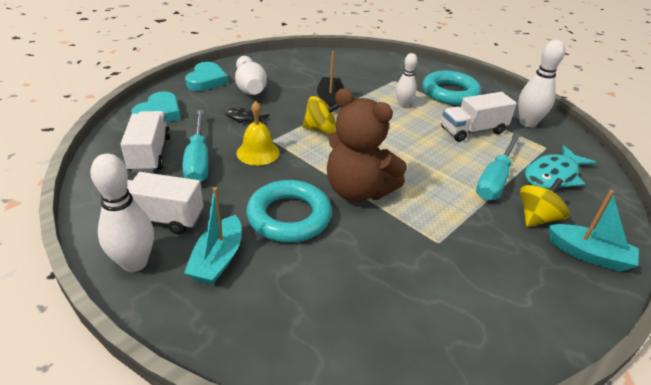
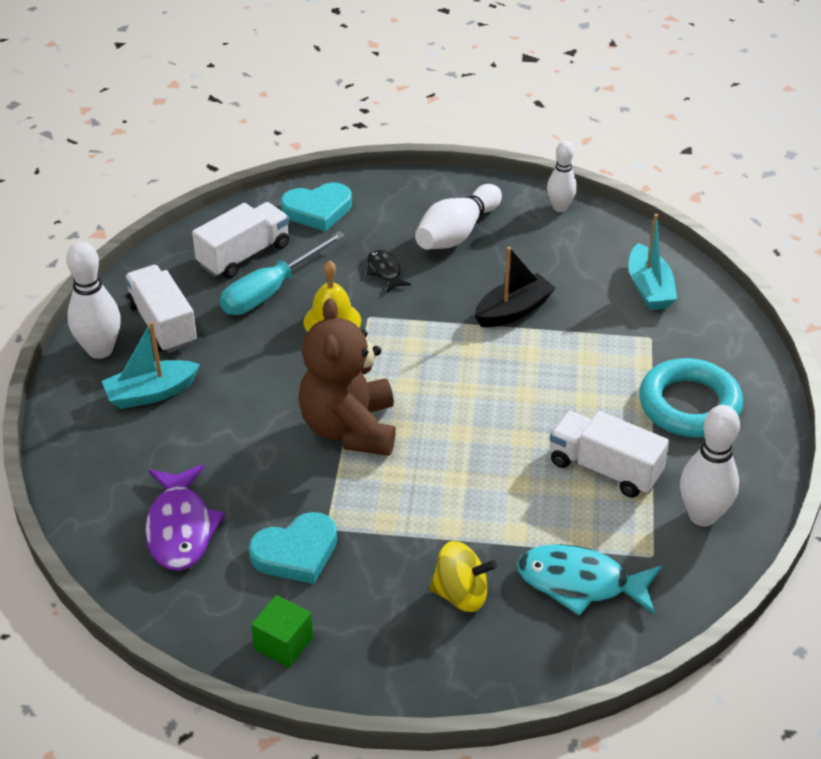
camera: 55 degrees right, 5 degrees up
turquoise heart [185,62,228,91] -> turquoise heart moved to [249,512,337,584]
turquoise ring [246,180,332,242] -> none
yellow spinning top [302,96,339,134] -> none
white bowling pin [396,53,417,107] -> white bowling pin moved to [547,141,577,212]
turquoise screwdriver [476,133,521,200] -> none
turquoise boat [548,190,639,272] -> turquoise boat moved to [629,214,677,310]
none -> purple fish [145,464,225,571]
none -> green cube [251,595,313,668]

